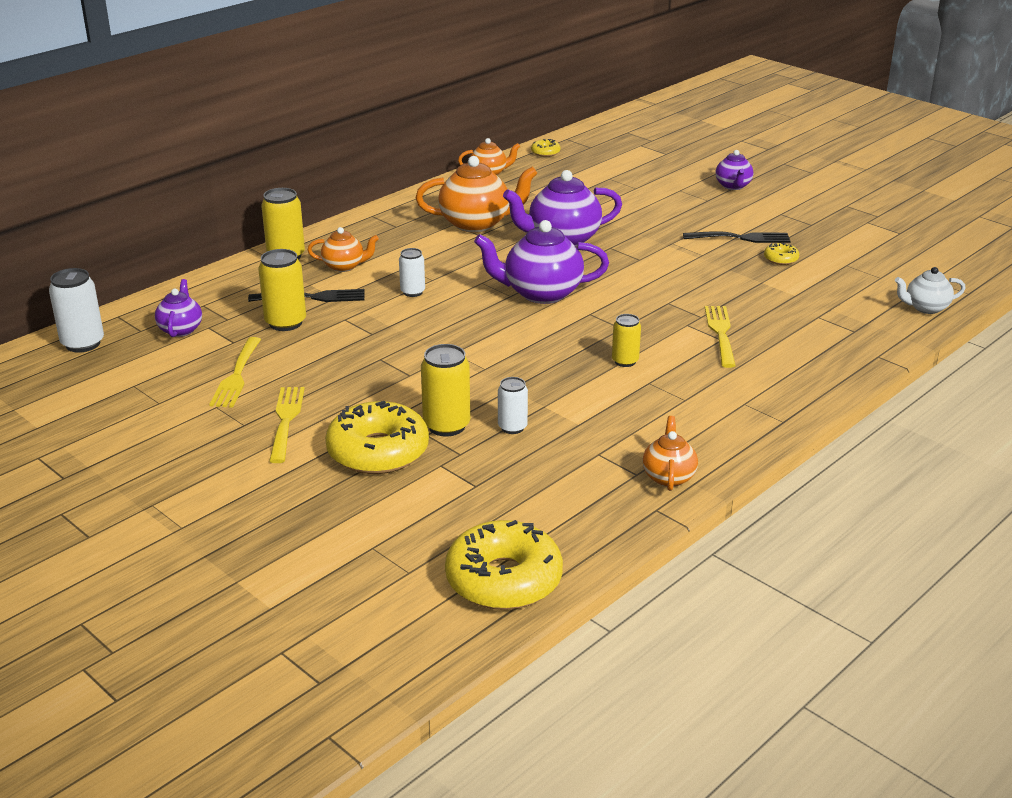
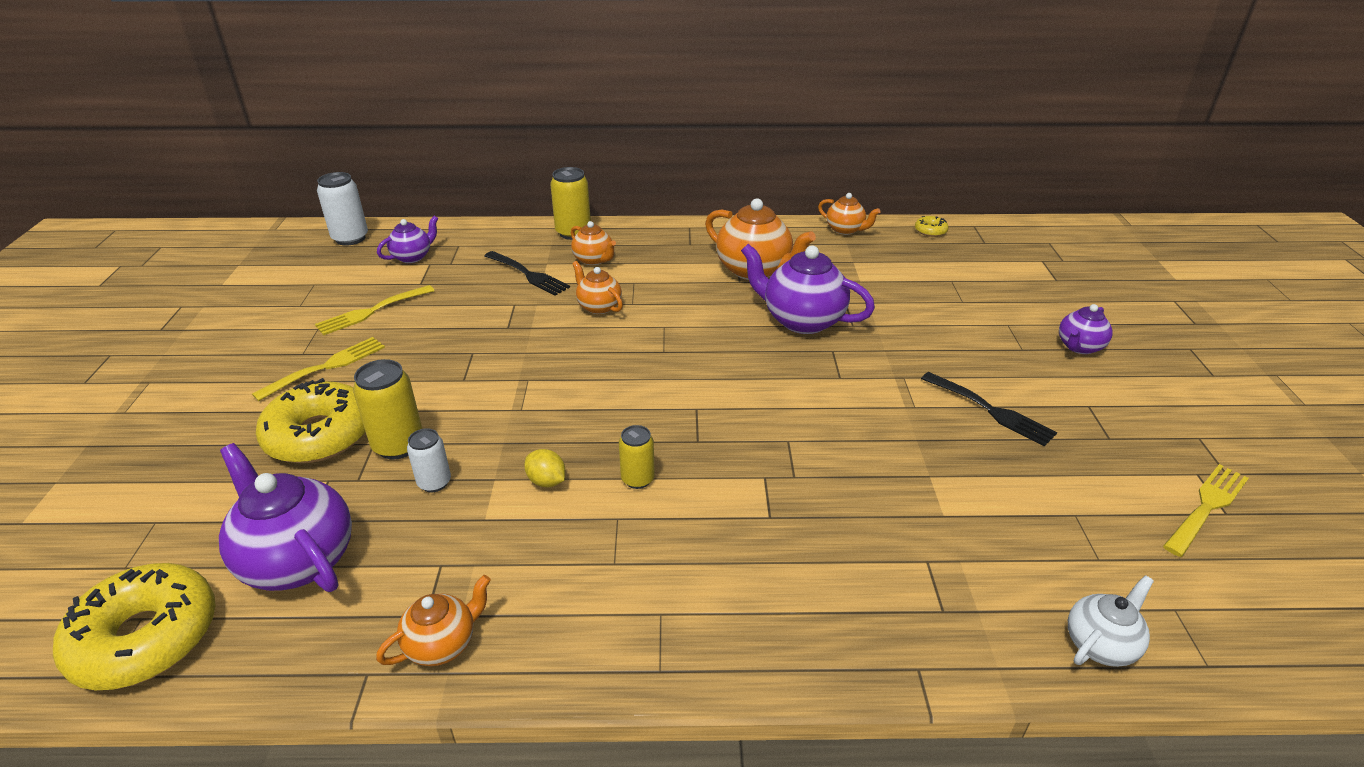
camera: 45 degrees right, 5 degrees up
yellow can [258,249,306,331] -> none
white can [399,248,425,297] -> orange teapot [572,261,623,314]
purple teapot [474,220,609,304] -> purple teapot moved to [219,443,352,592]
yellow fork [705,306,736,368] -> yellow fork moved to [1163,464,1249,557]
yellow donut [764,243,799,265] -> none
white teapot [895,267,966,314] -> white teapot turned 105 degrees clockwise [1068,575,1154,667]
none -> yellow lemon [524,449,565,487]

